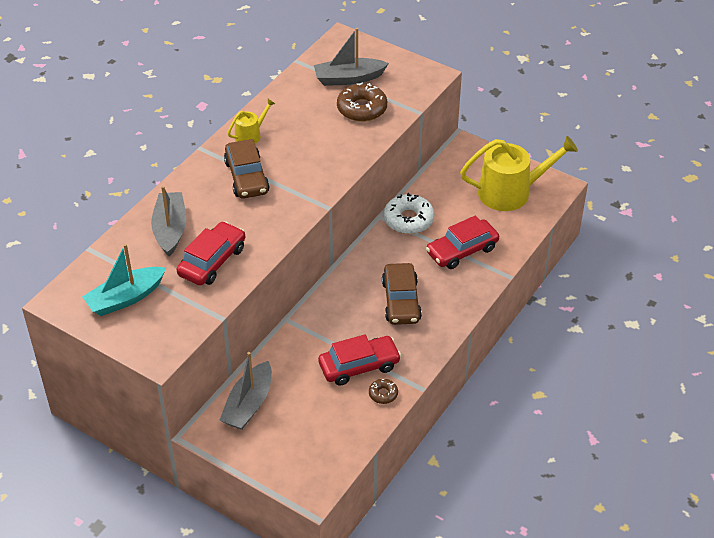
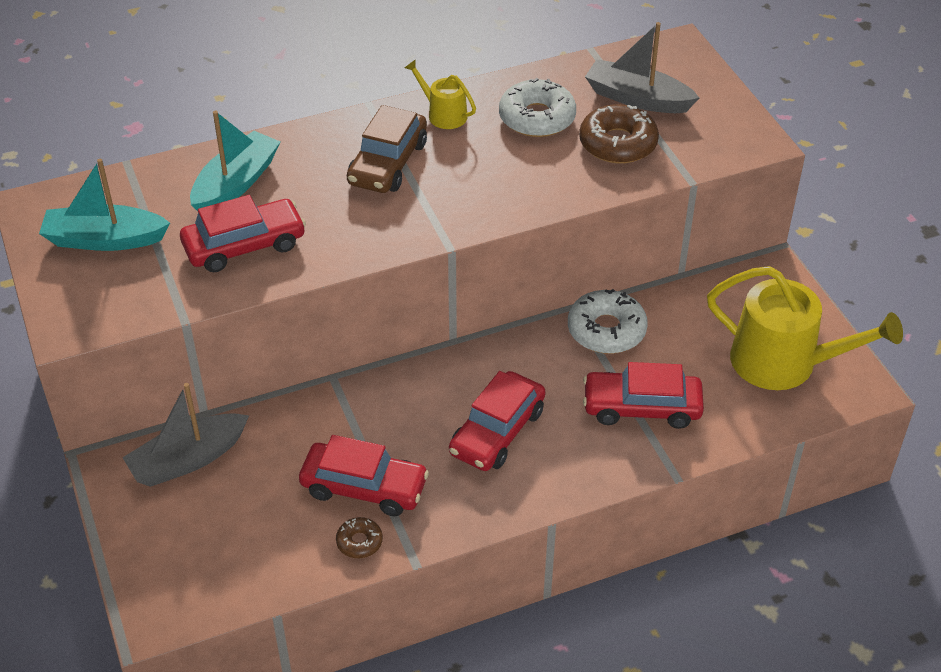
camera: 35 degrees right, 0 degrees up
grey boat [151,186,186,257] -> turquoise boat [190,110,280,211]
yellow watering can [228,99,275,144] -> yellow watering can turned 135 degrees counterclockwise [405,59,476,129]
brown car [382,263,422,325] -> red car [449,371,546,471]
none -> white donut [499,78,576,137]

